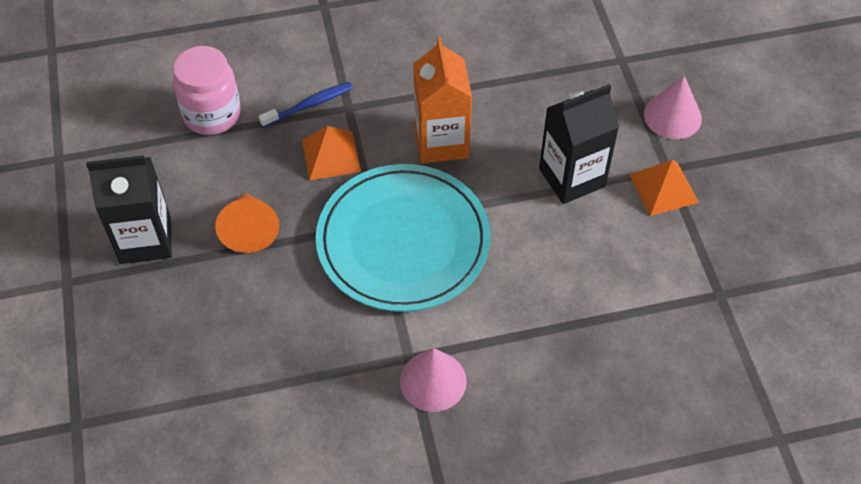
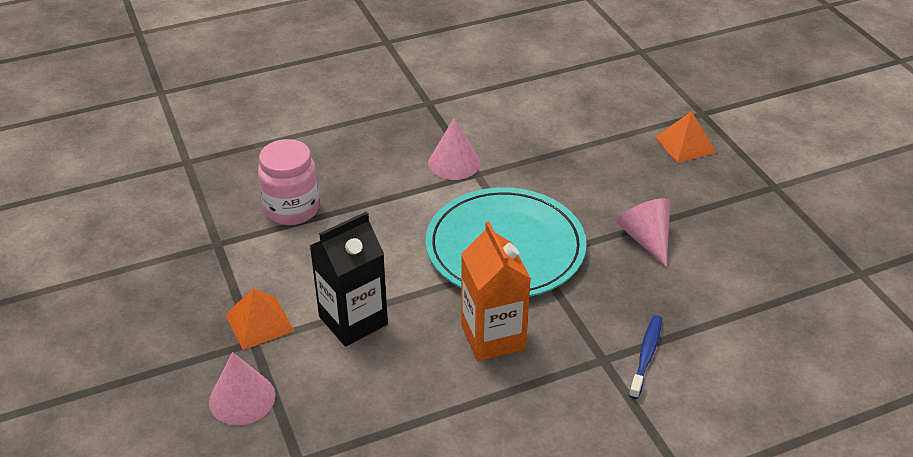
camera: 170 degrees right, 15 degrees down
black carton [86,155,172,264] -> none
pink jar [173,46,241,135] -> pink jar moved to [258,139,320,225]
orange cone [215,193,279,253] -> pink cone [616,199,670,267]
blue toothbrush [259,82,353,128] -> blue toothbrush turned 150 degrees clockwise [629,315,662,399]
orange pyramid [302,126,361,181] -> orange pyramid moved to [655,111,717,163]

